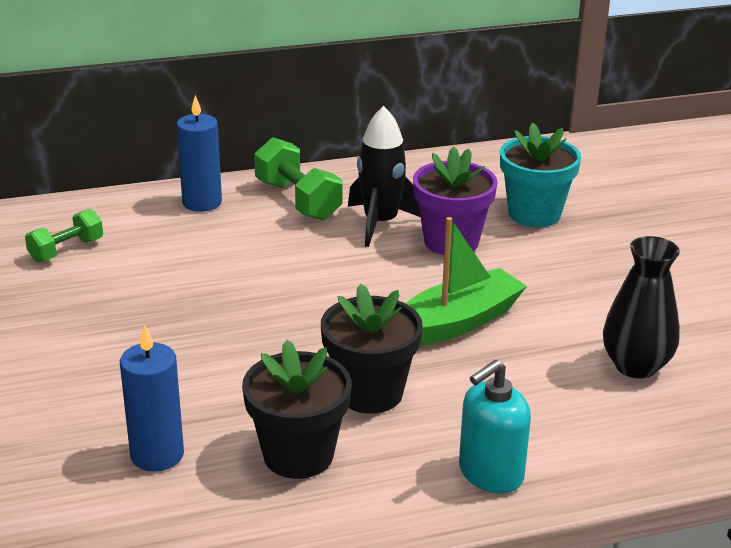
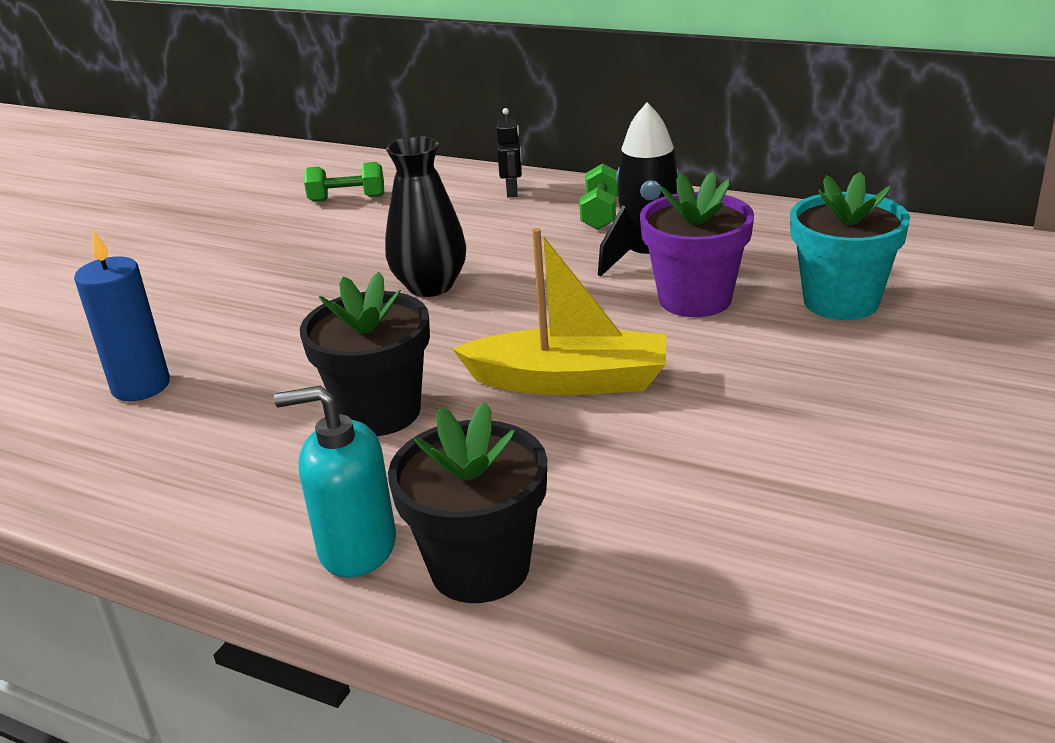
camera: 45 degrees right, 0 degrees up
blue candle [177,95,222,212] -> black robot [497,108,522,197]
black flower pot [242,340,352,479] -> black flower pot moved to [388,402,547,603]
green dumbbell [254,137,343,221] -> green dumbbell [579,163,618,229], size x0.65
green boat [406,217,527,346] -> yellow boat [452,228,666,395]
black vase [603,236,680,379] -> black vase moved to [385,136,466,297]

